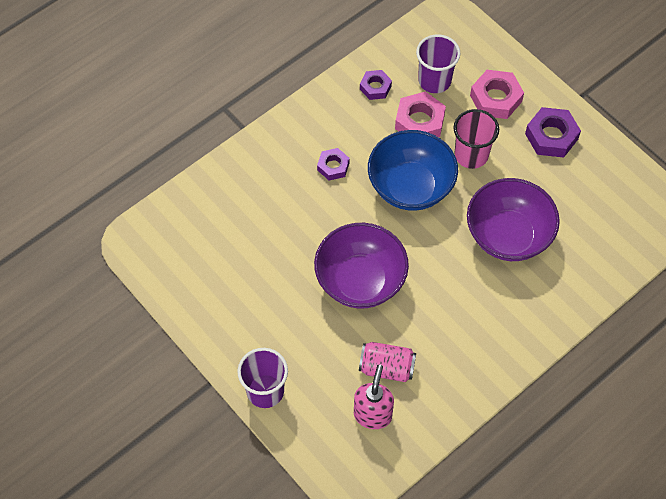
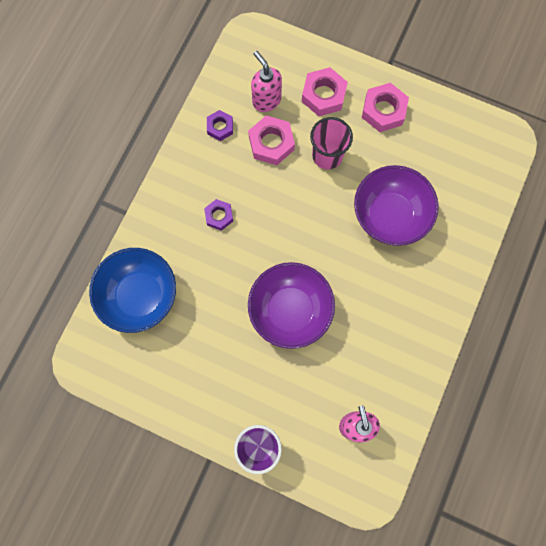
camera: 25 degrees left, 15 degrees up
pink can [359,342,416,382] -> none
blue bowl [368,130,458,211] -> blue bowl moved to [89,248,176,333]
purple cup [416,34,460,93] -> pink soap dispenser [251,51,282,112]
purple nut [525,107,581,158] -> pink nut [362,83,409,132]

